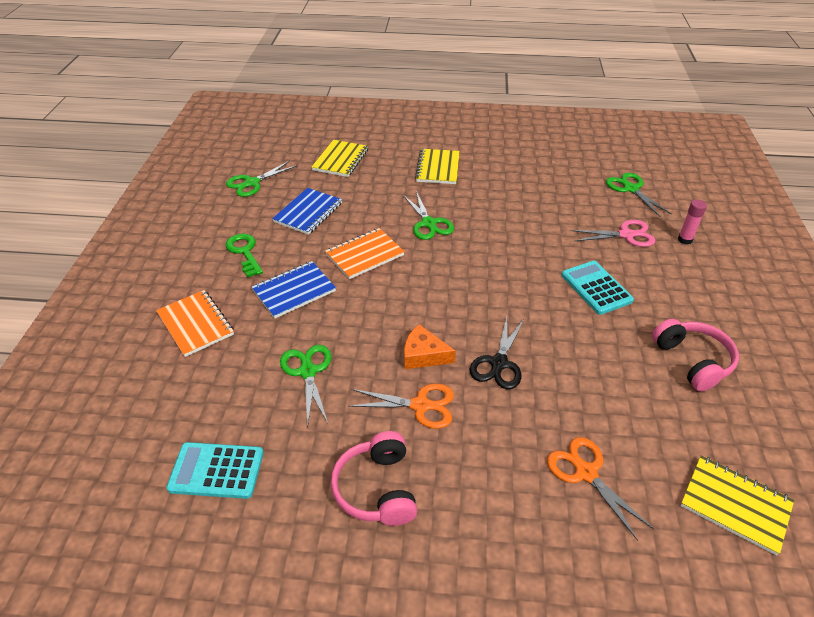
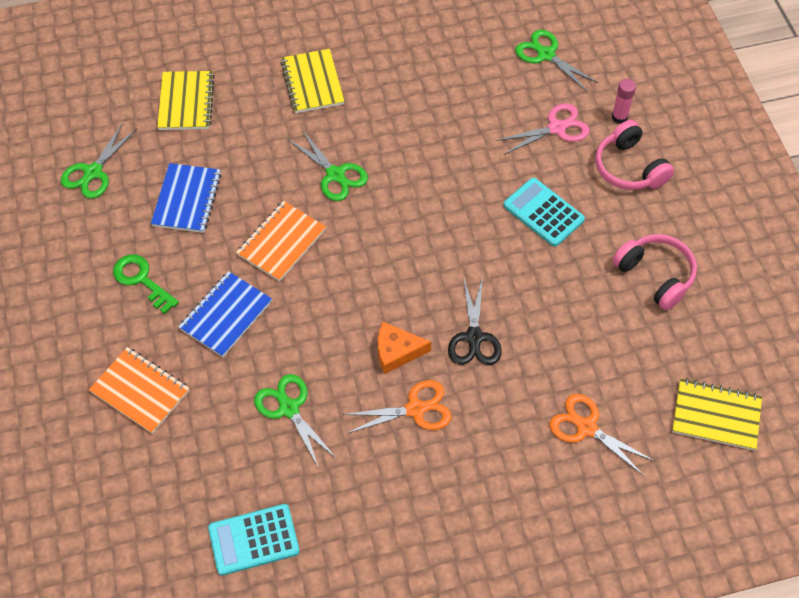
camera: 20 degrees left, 15 degrees up
pink headphones [331,431,417,526] -> pink headphones moved to [595,120,674,190]

